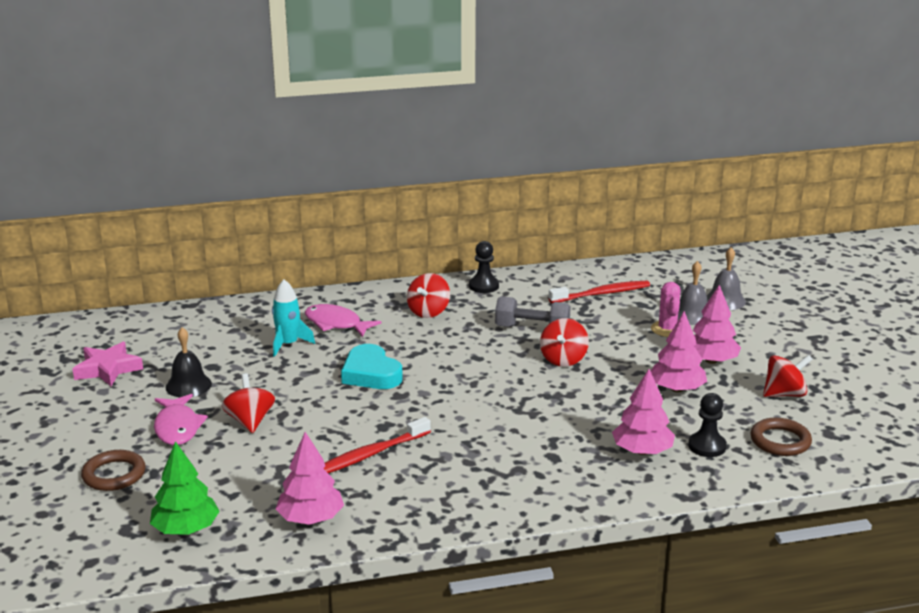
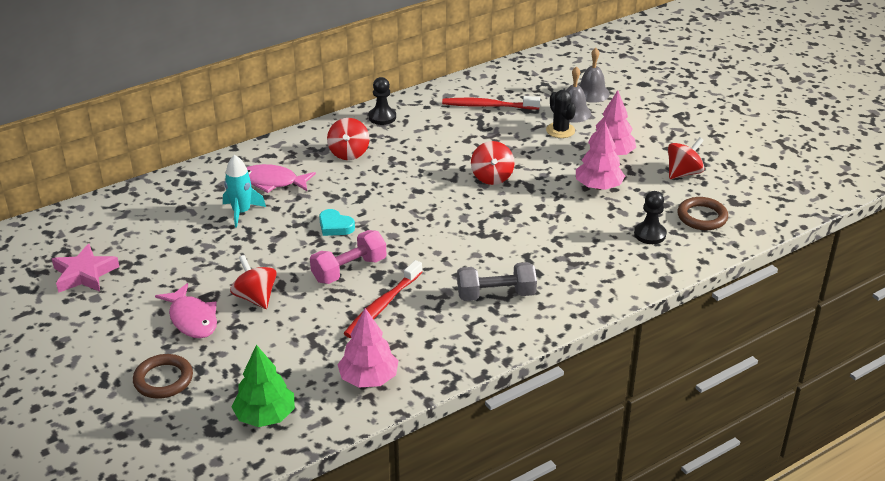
camera: 20 degrees left, 10 degrees up
black bell [166,327,212,397] -> none
turquoise heart [341,344,403,389] -> turquoise heart [319,209,355,236], size x0.62
grey dumbbell [495,296,571,327] -> grey dumbbell moved to [457,262,537,301]
red toothbrush [549,281,650,303] -> red toothbrush turned 135 degrees counterclockwise [442,96,540,109]
pink tree [612,369,675,455] -> none
pink cactus [651,282,681,337] -> black cactus [546,90,576,138]
none -> pink dumbbell [310,230,386,284]

